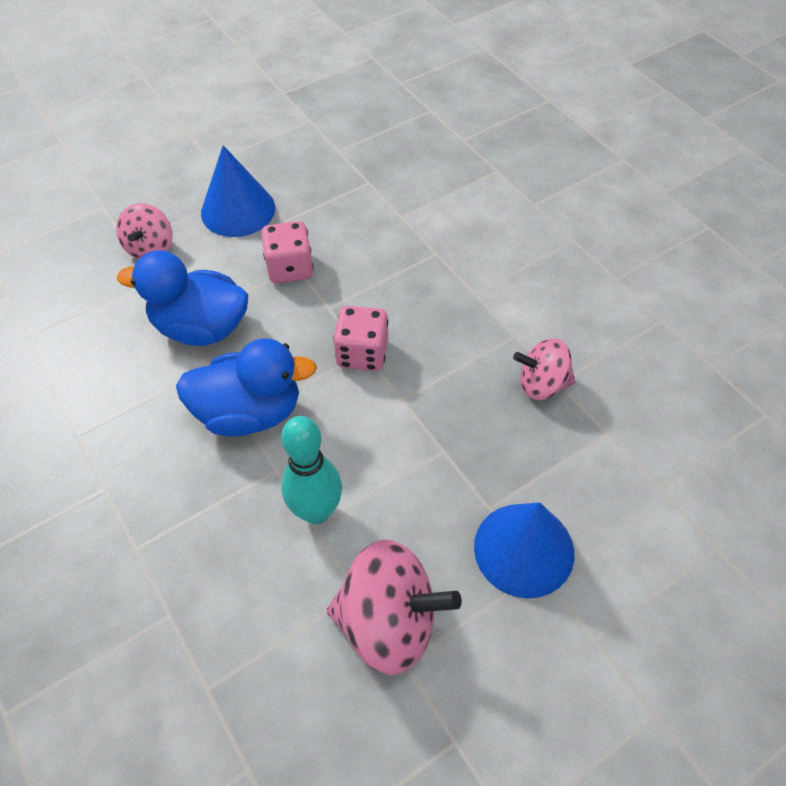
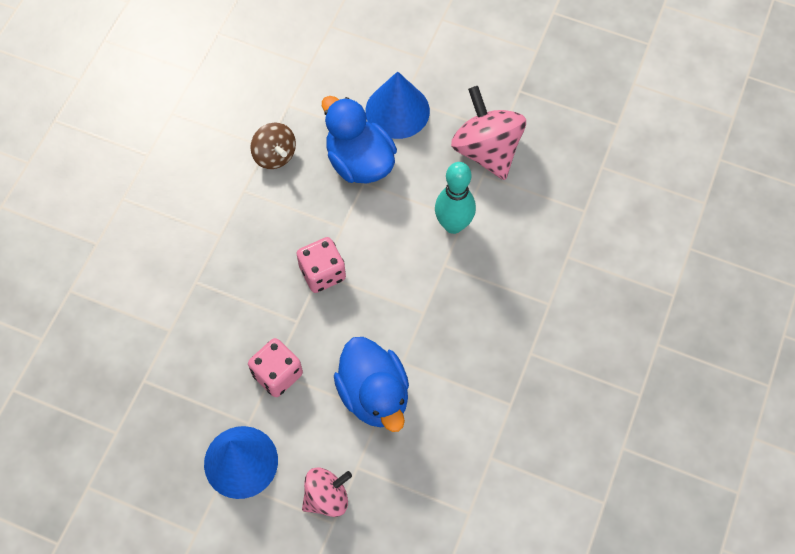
camera: 125 degrees left, 10 degrees up
blue duck [176,338,317,436] -> blue duck moved to [322,96,397,184]
pink spinning top [513,338,576,400] -> brown spinning top [250,123,296,169]

